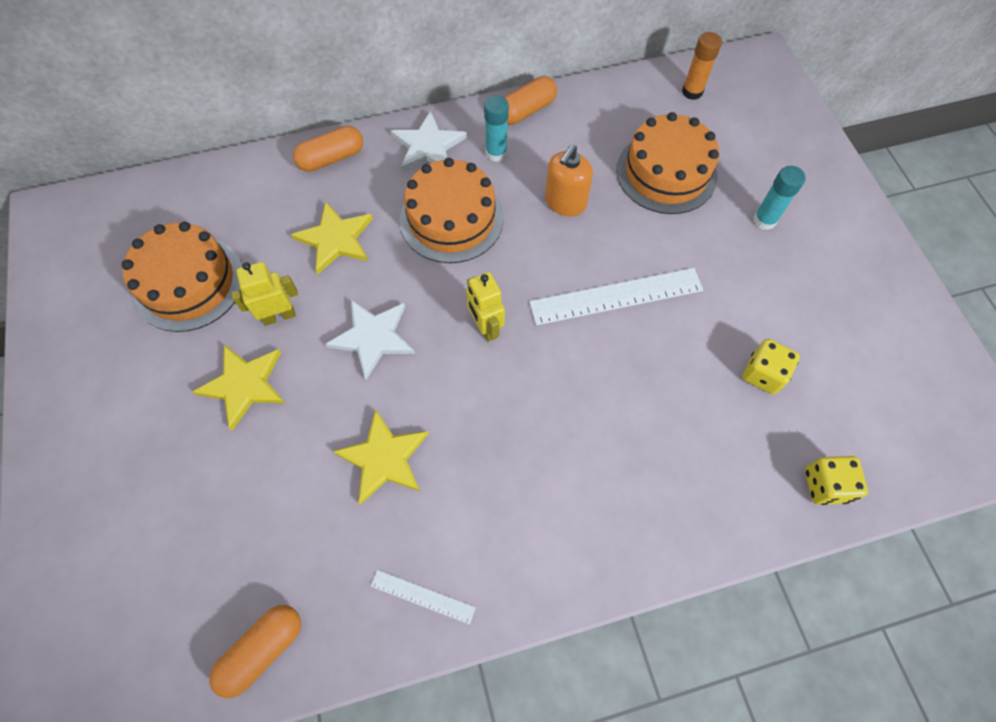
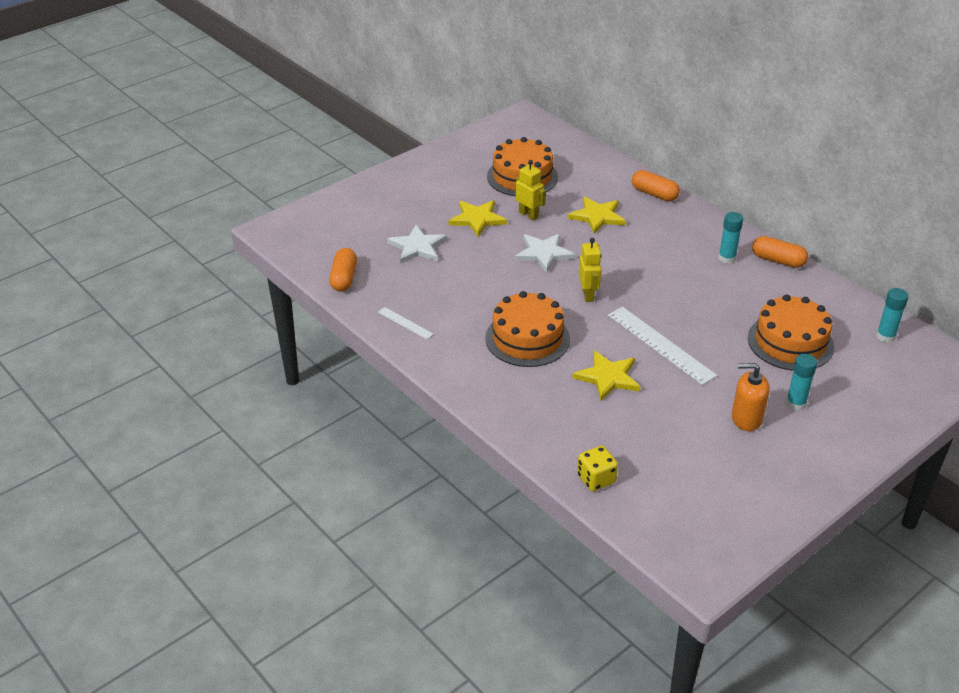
camera: 65 degrees right, 25 degrees down
orange capsule [209,605,301,698] -> orange capsule turned 75 degrees clockwise [329,248,357,292]
yellow star [333,409,429,505] -> yellow star moved to [572,350,640,401]
white ruler [371,570,476,625] -> white ruler turned 45 degrees counterclockwise [378,307,434,339]
white star [391,111,467,171] -> white star moved to [387,225,447,264]
orange cake [400,158,504,263] -> orange cake moved to [485,291,570,367]
yellow robot [466,272,505,342] -> yellow robot turned 135 degrees clockwise [579,238,601,302]
orange soap dispenser [545,145,593,216] -> orange soap dispenser moved to [732,363,769,431]
orange glue stick [682,32,722,100] -> turquoise glue stick [876,288,909,343]
yellow dice [742,339,800,394] -> none

